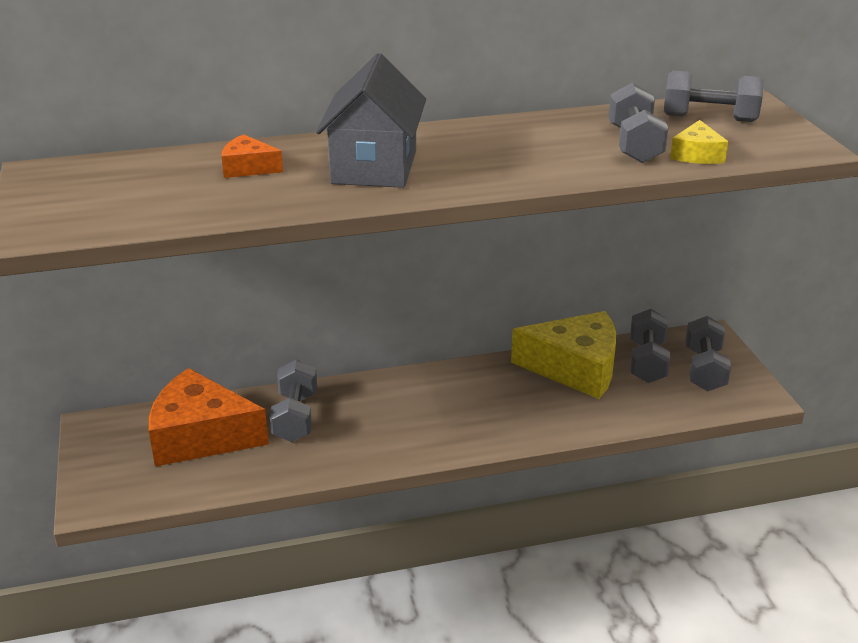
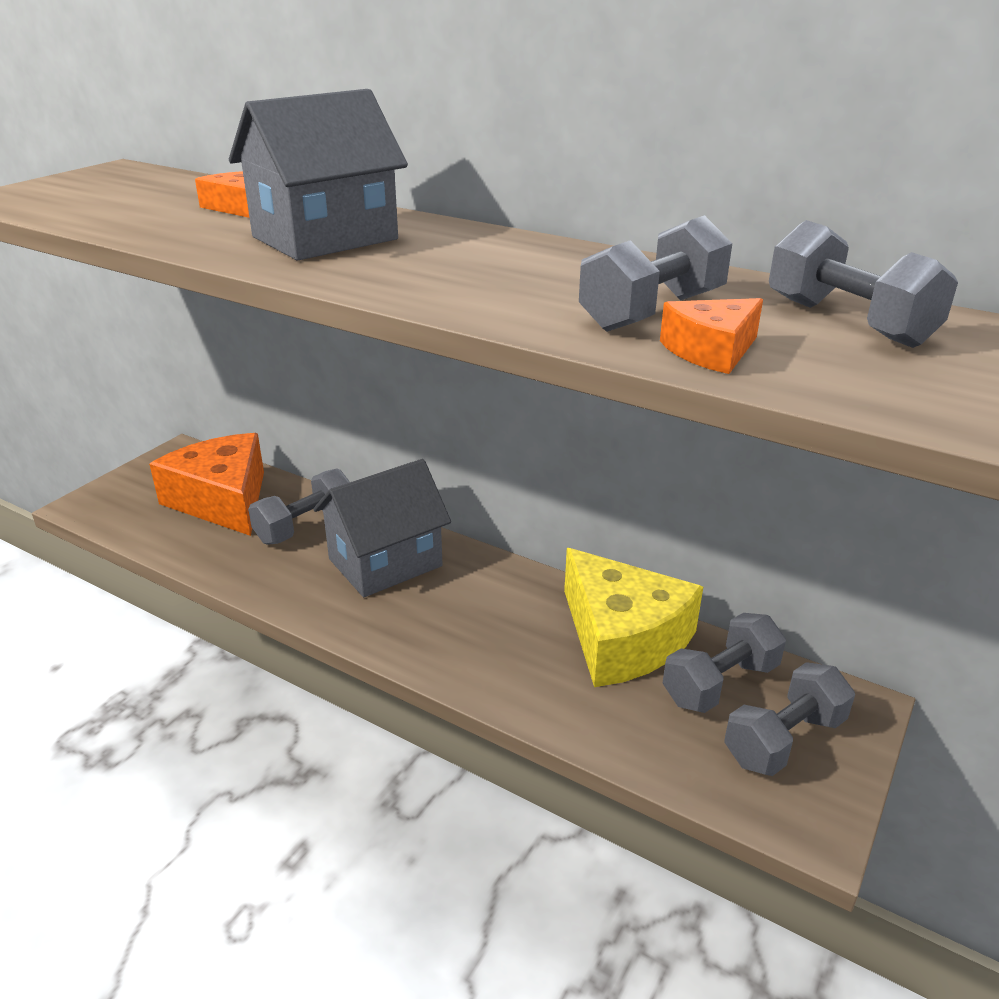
camera: 45 degrees right, 0 degrees up
yellow cheese [670,120,728,164] -> orange cheese [660,298,763,374]
none -> grey house [313,459,451,597]

